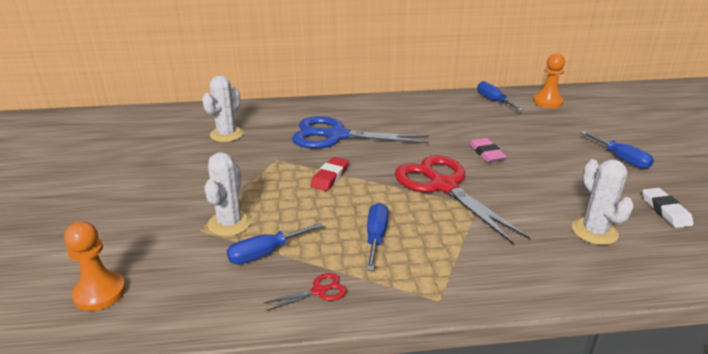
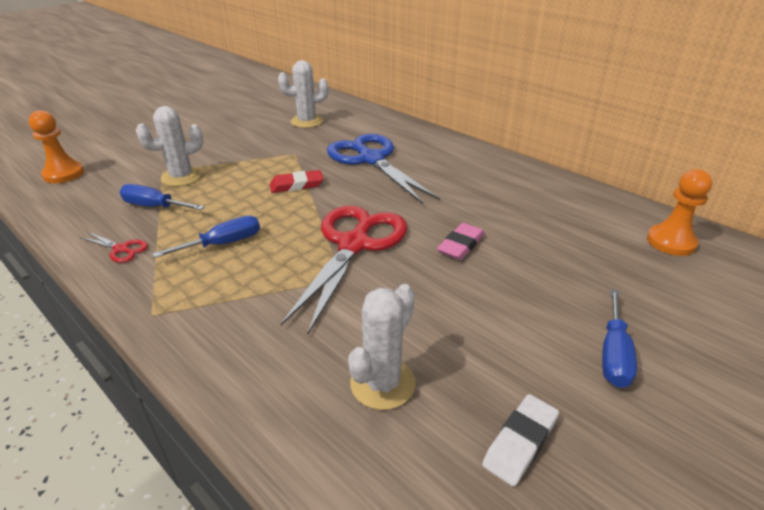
camera: 50 degrees right, 5 degrees up
blue screwdriver [477,81,523,111] -> none

